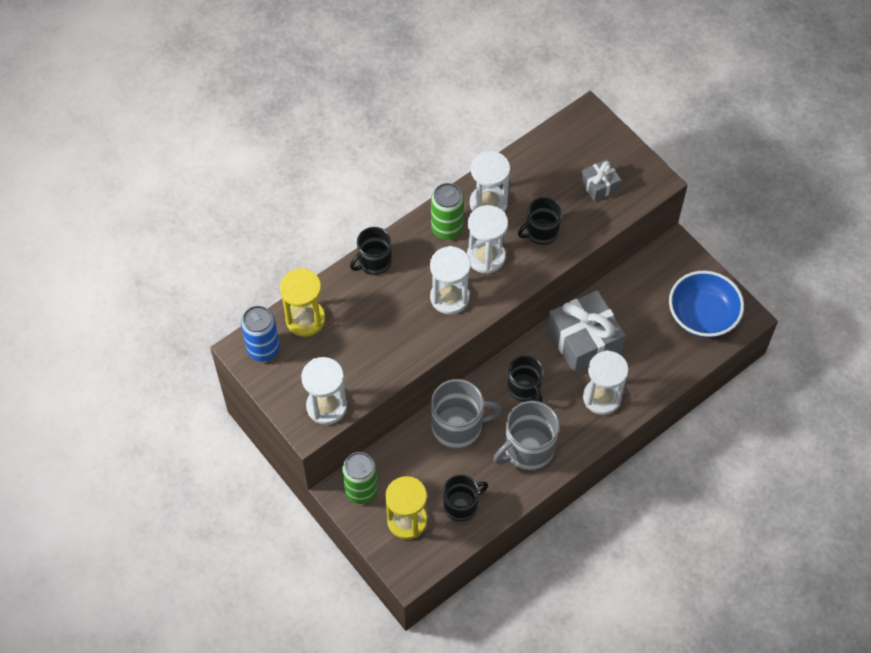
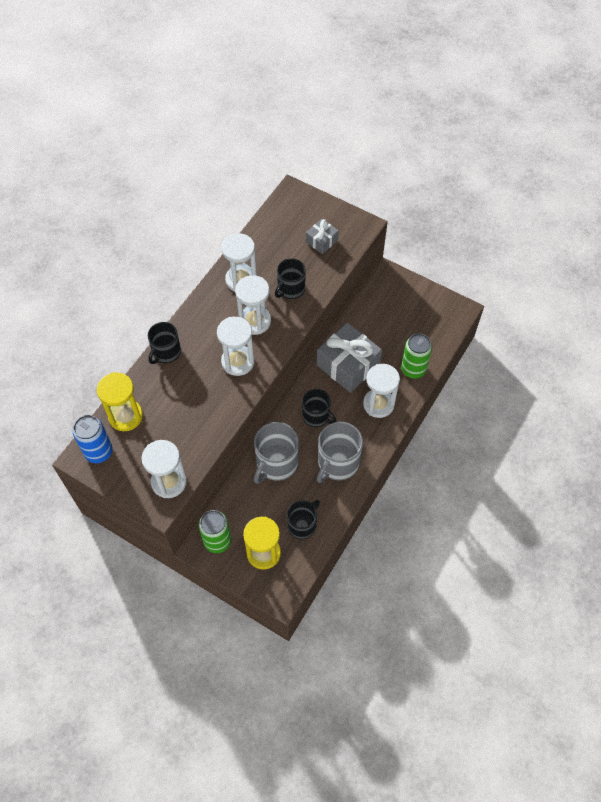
camera: 20 degrees left, 0 degrees up
green can [431,183,464,240] -> green can moved to [401,333,432,379]
grey mug [431,379,502,449] -> grey mug turned 150 degrees clockwise [254,422,299,484]
blue bowl [669,270,744,338] -> none

